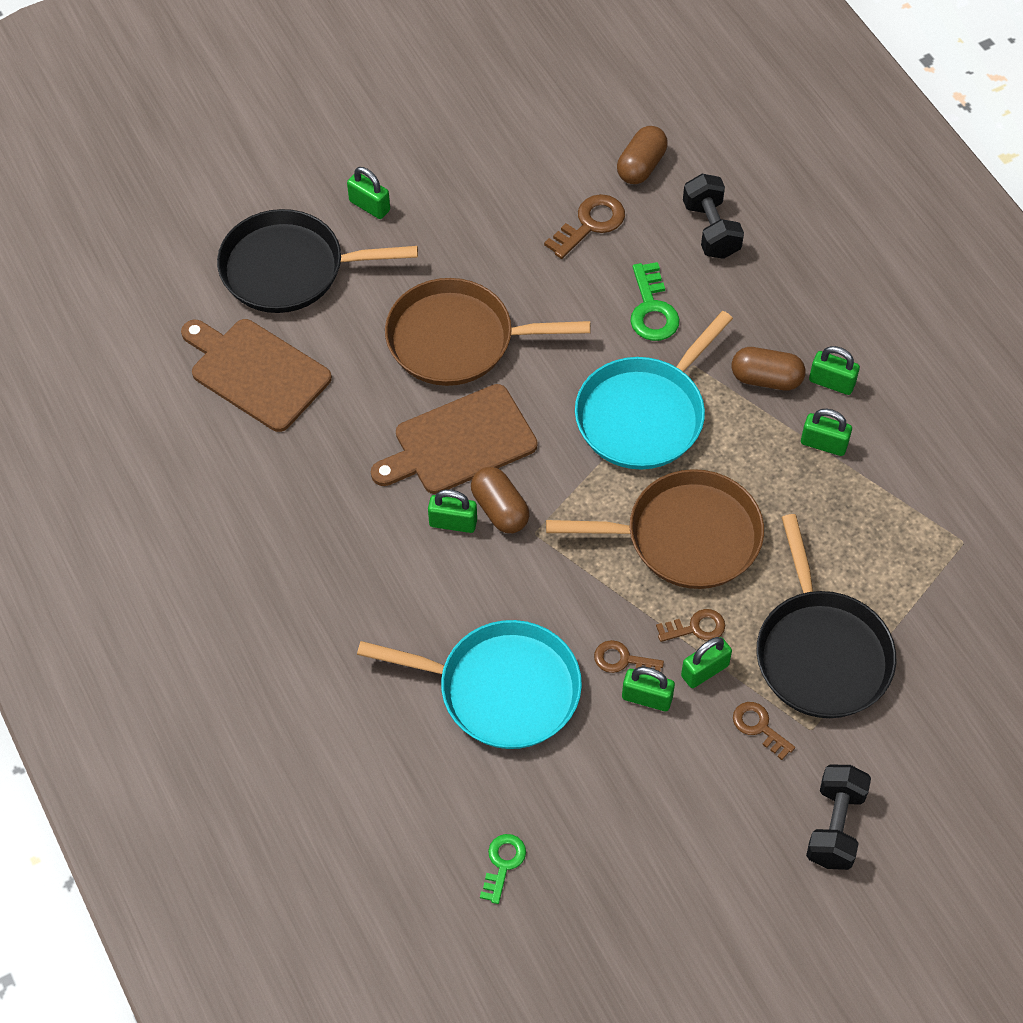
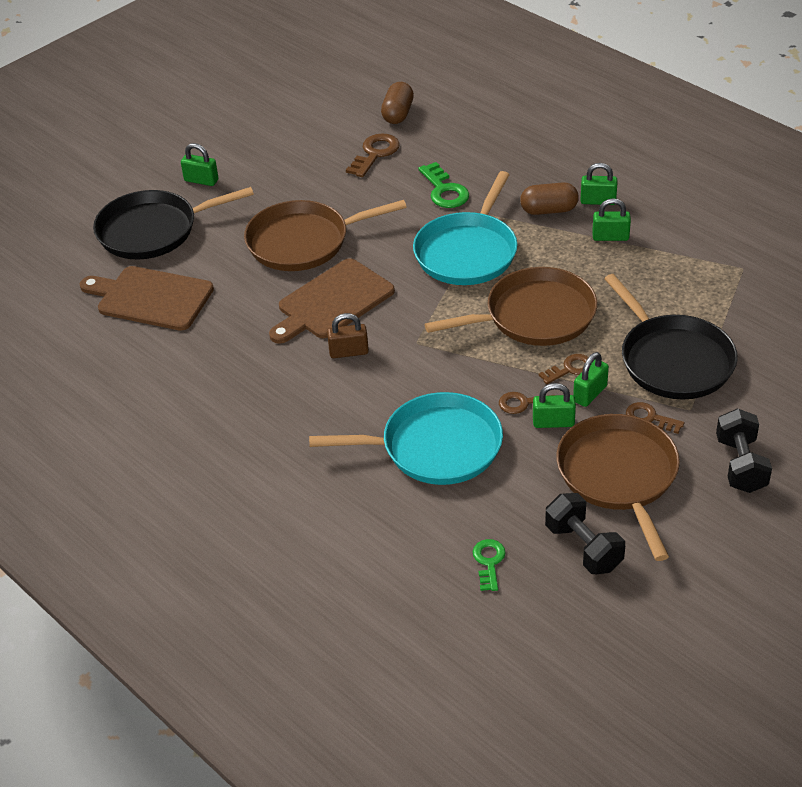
camera: 15 degrees left, 15 degrees down
green padlock [428,489,477,533] -> brown padlock [327,313,369,358]
brown capsule [471,467,530,533] -> none
black dumbbell [683,174,744,259] -> black dumbbell moved to [545,493,625,574]
none -> brown pan [556,414,680,561]

